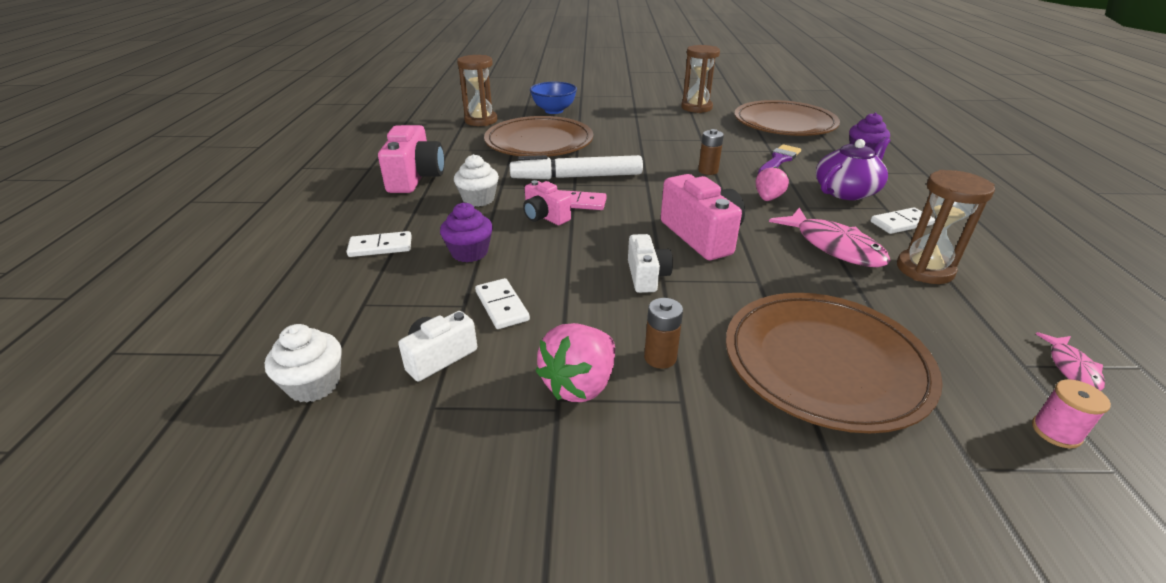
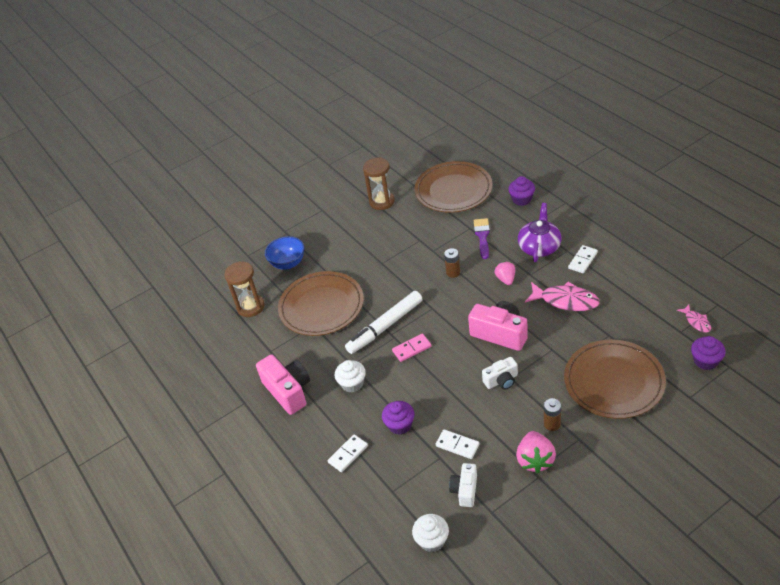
camera: 30 degrees left, 10 degrees up
pink camera [523,180,571,225] -> none
white camera [628,234,673,293] -> white camera turned 105 degrees clockwise [482,357,518,390]
brown hourglass [897,170,995,284] -> none
pink spool [1032,379,1111,449] -> purple cupcake [691,336,726,370]

